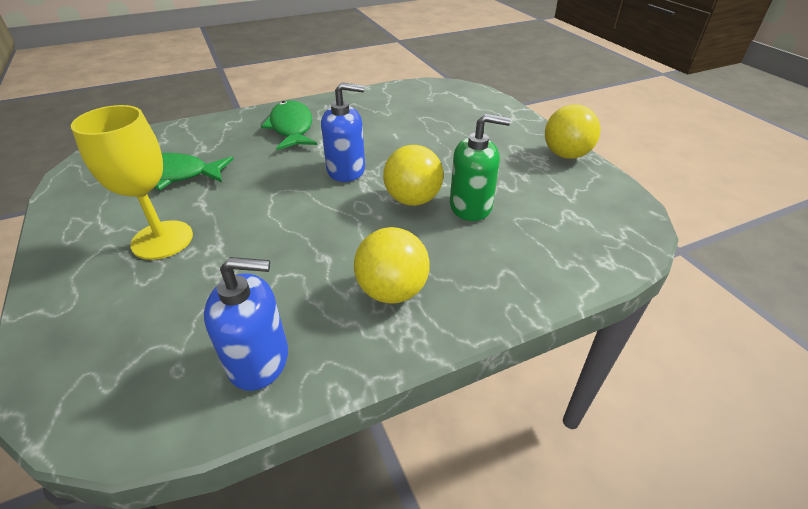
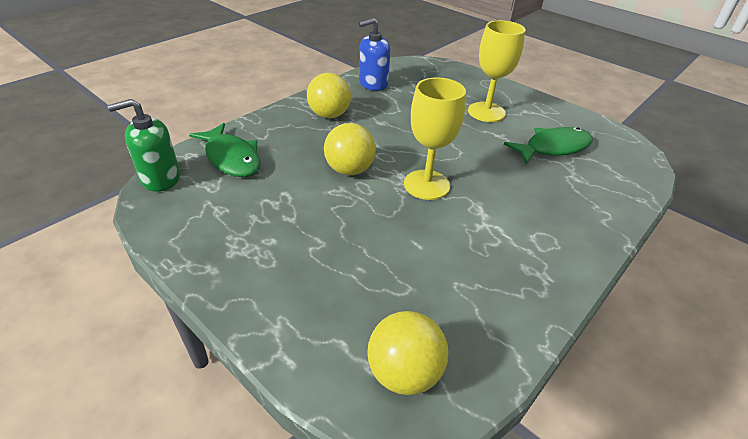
camera: 155 degrees right, 0 degrees up
green fish [261,101,317,150] -> green fish moved to [189,123,260,177]
blue soap dispenser [321,82,365,182] -> yellow goblet [404,77,466,200]
green soap dispenser [450,114,511,221] -> green soap dispenser moved to [108,99,180,192]
yellow ball [545,104,601,159] -> yellow ball moved to [367,311,449,395]

